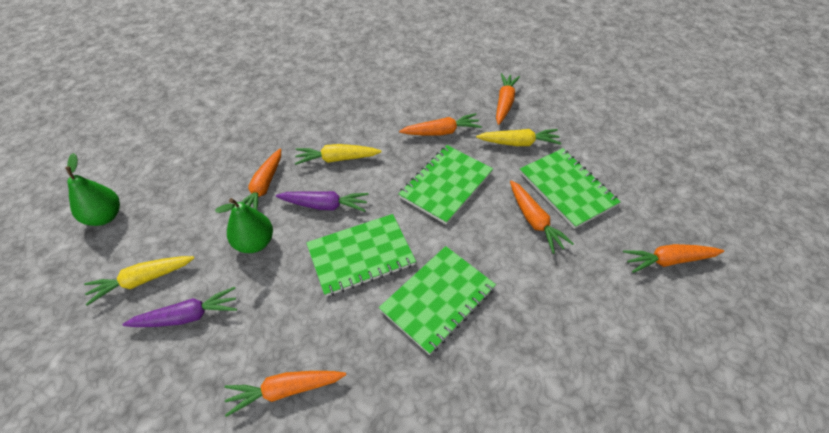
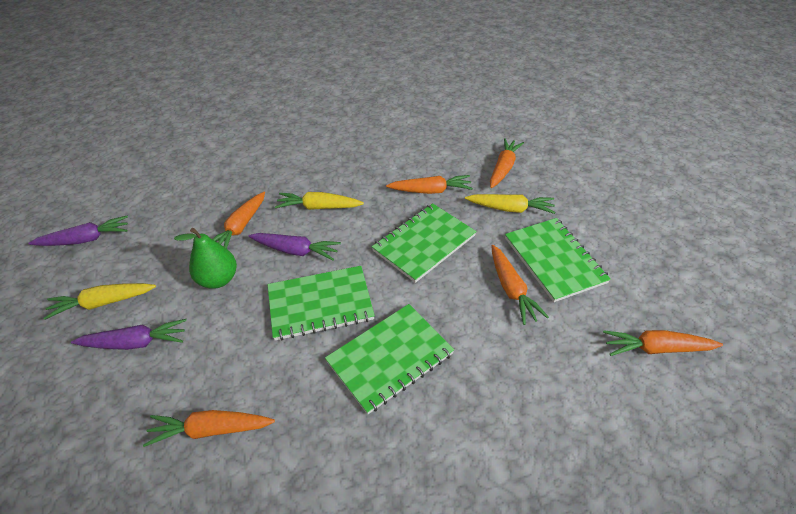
camera: 10 degrees right, 5 degrees down
green pear [65,153,120,226] -> purple carrot [29,215,128,246]

